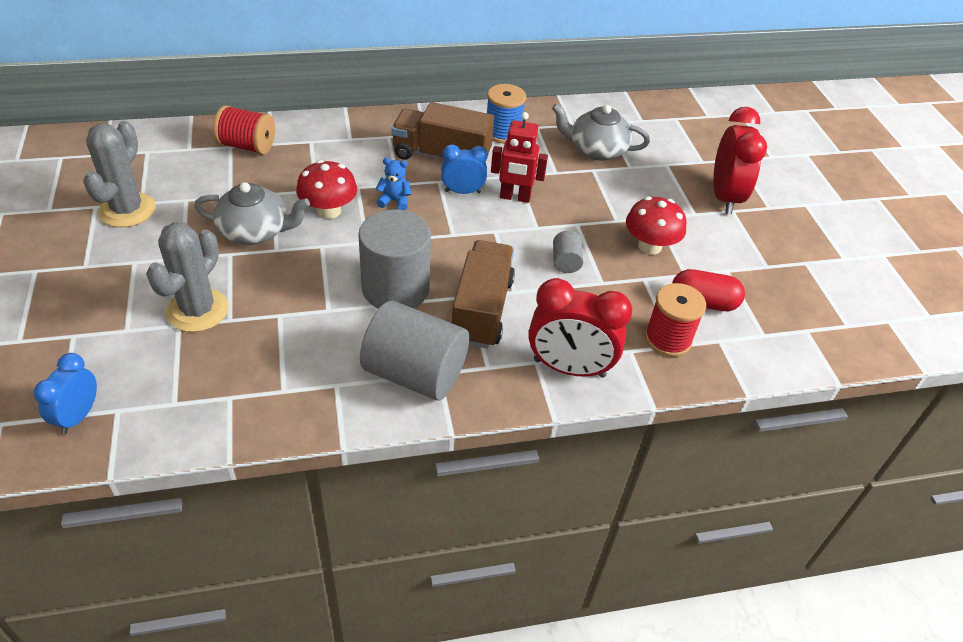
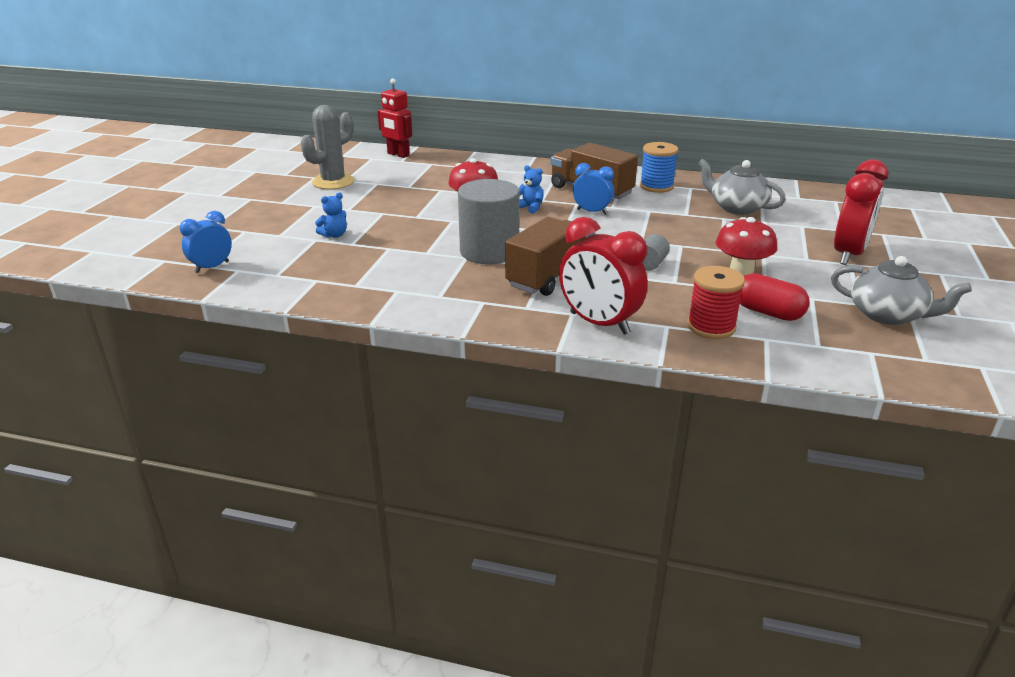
camera: 30 degrees right, 15 degrees down
grey cactus [146,222,229,332] -> blue teddy bear [315,193,347,238]
grey teapot [194,182,310,245] -> grey teapot moved to [831,256,972,325]
red spool [213,105,275,155] -> none
grey cylinder [360,301,469,400] -> none
red robot [491,112,548,203] -> red robot moved to [377,79,412,158]

